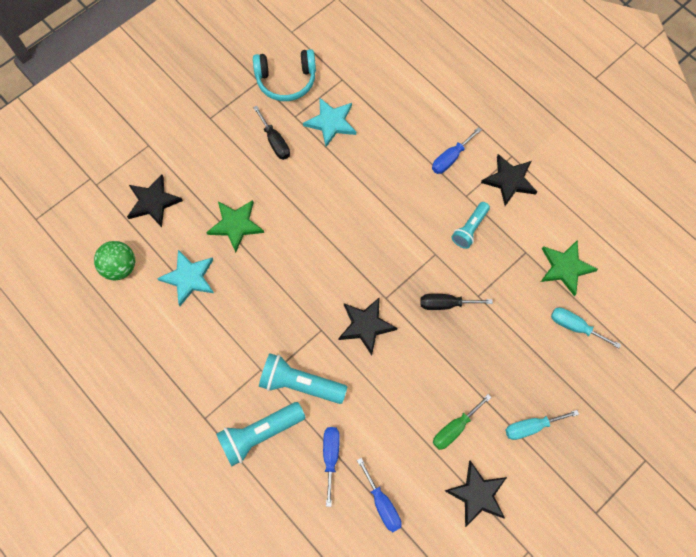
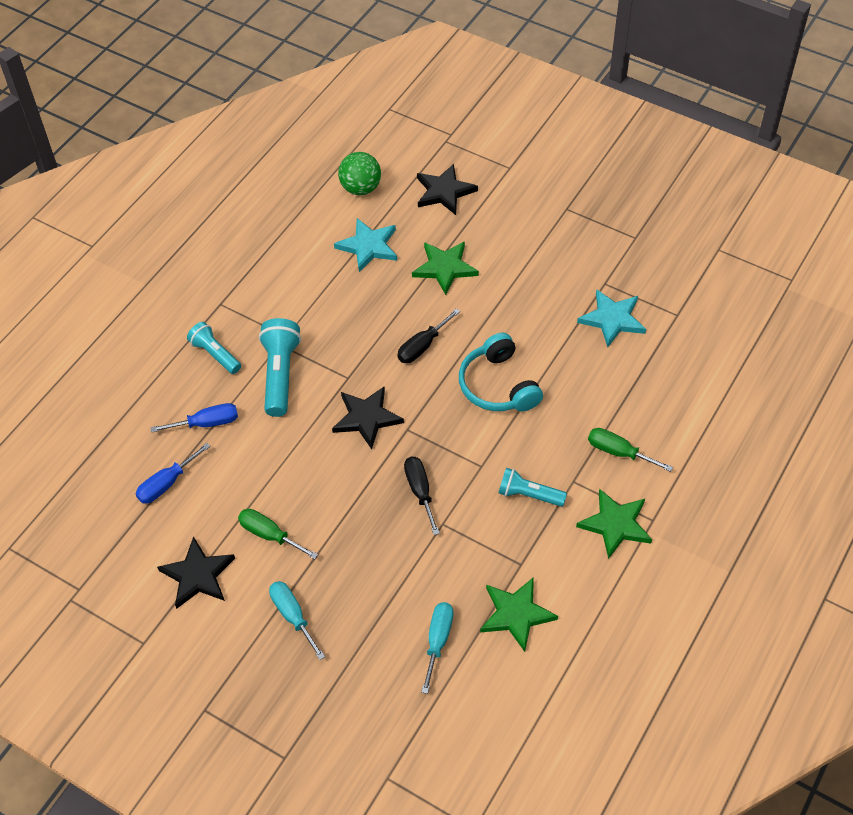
camera: 75 degrees right, 15 degrees down
turquoise flashlight [216,402,306,466] -> turquoise flashlight [187,322,241,374], size x0.64
turquoise headphones [253,49,316,101] -> turquoise headphones moved to [459,333,543,412]
black screwdriver [253,105,290,160] -> black screwdriver moved to [397,308,460,363]
blue screwdriver [432,127,481,174] -> green screwdriver [588,428,673,472]
black star [481,154,537,206] -> green star [576,489,652,559]

